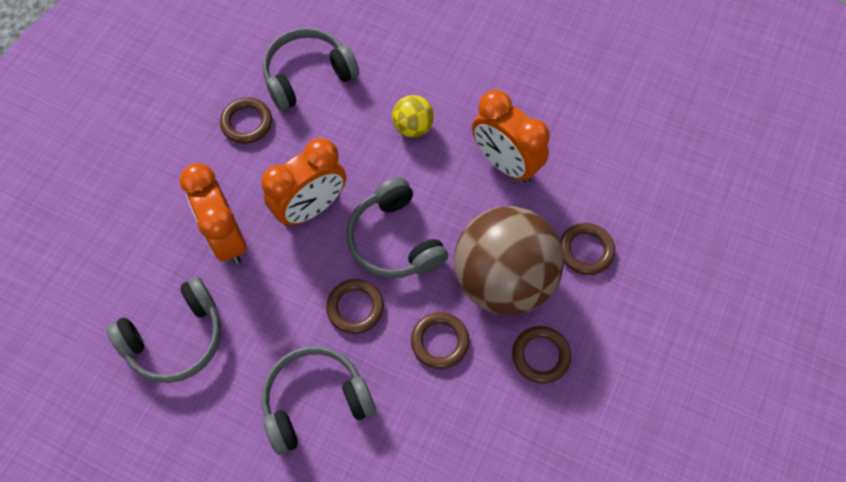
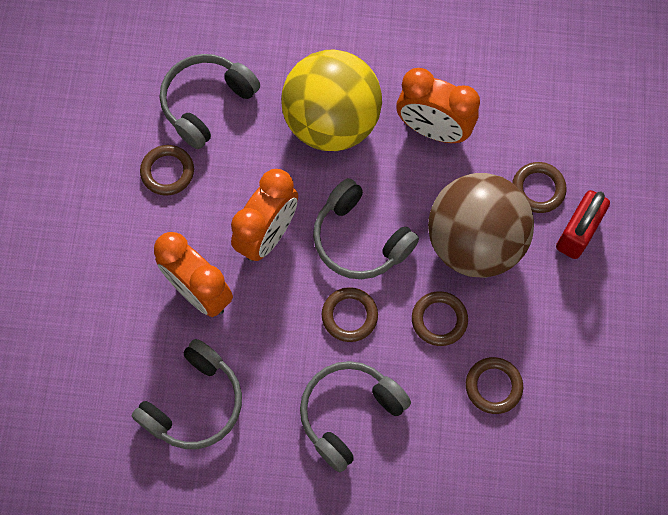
camera: 20 degrees left, 5 degrees up
yellow ball [392,95,434,137] -> yellow ball [281,50,382,151], size x2.32
brown ring [512,326,571,384] -> brown ring moved to [466,357,523,414]
none -> red padlock [556,190,610,259]

